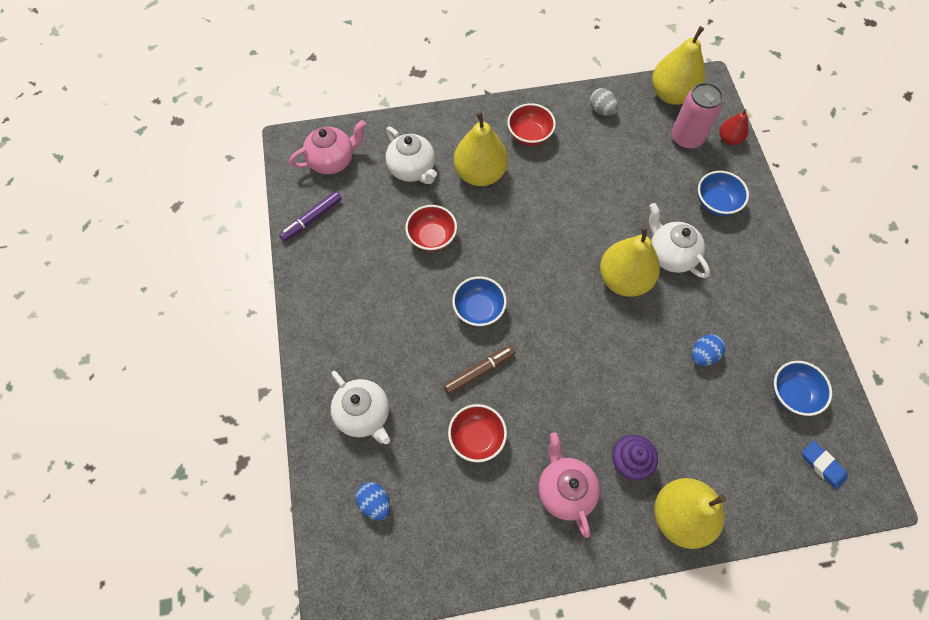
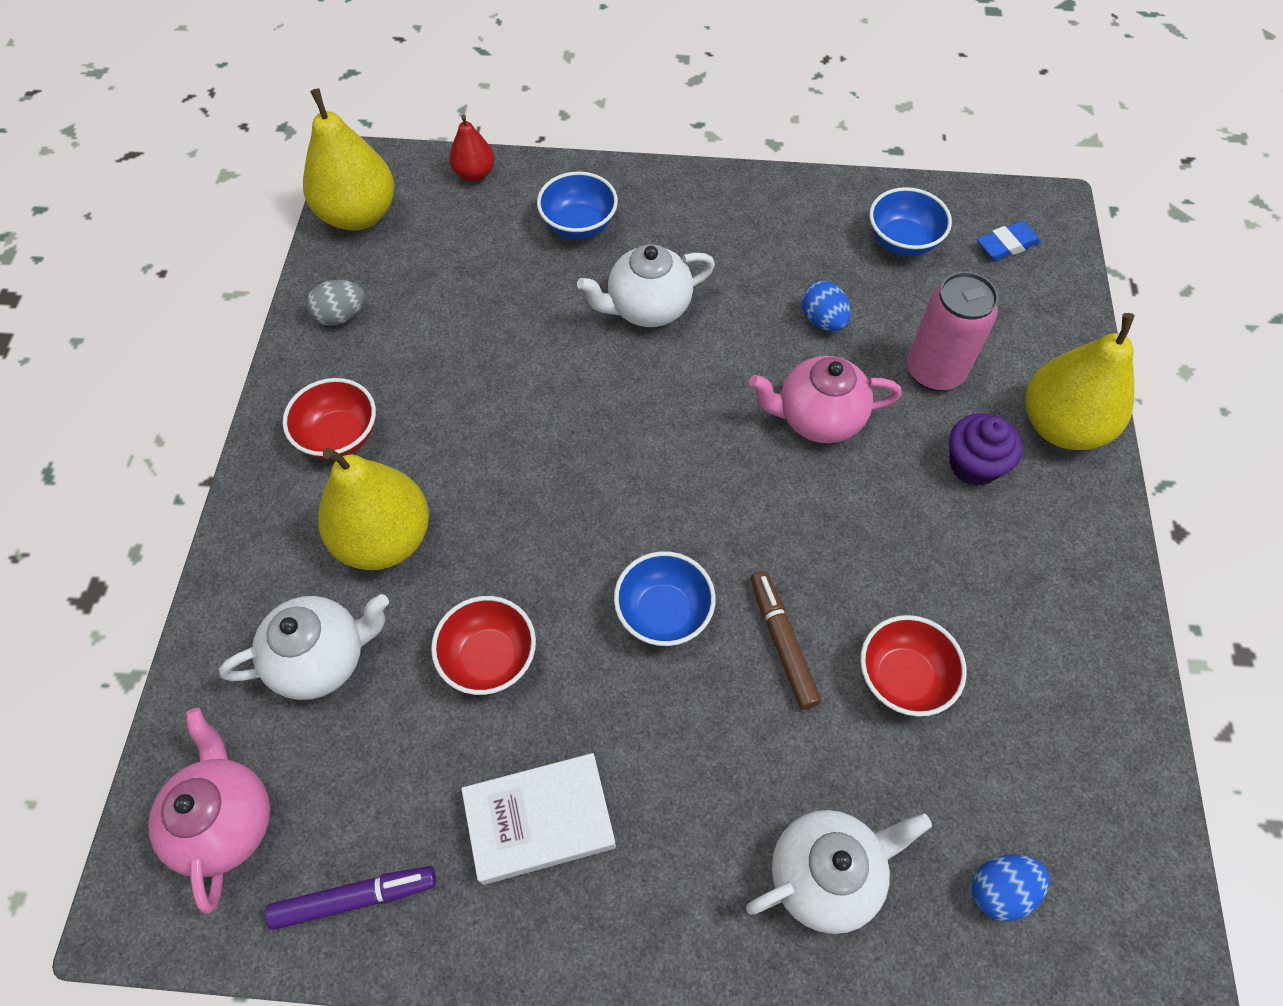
camera: 75 degrees left, 5 degrees down
purple marker [279,191,342,242] -> purple marker turned 75 degrees counterclockwise [265,866,436,930]
pink teapot [539,433,600,538] -> pink teapot moved to [749,356,902,443]
yellow pear [600,226,660,297] -> none
pink can [671,82,723,149] -> pink can moved to [907,272,998,391]
none -> white book [461,753,616,885]

